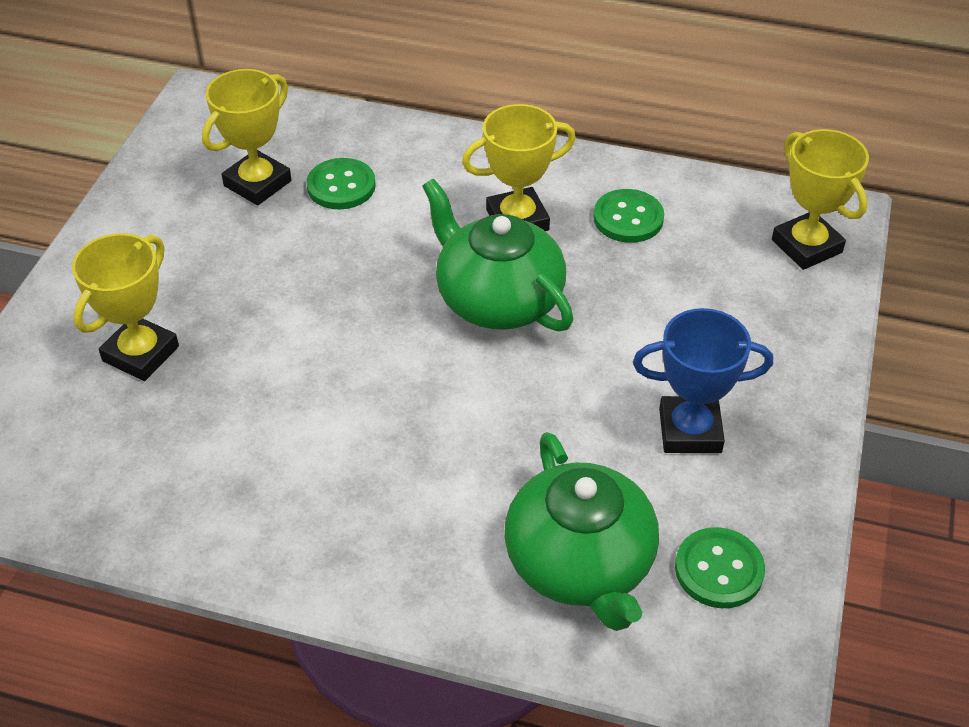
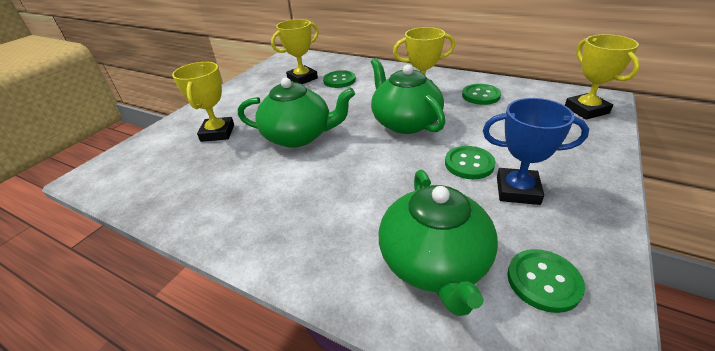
camera: 15 degrees right, 10 degrees down
yellow trophy [72,233,179,381] -> yellow trophy turned 45 degrees counterclockwise [172,62,234,142]
none -> green teapot [238,78,355,148]
none -> green button [445,146,496,179]

